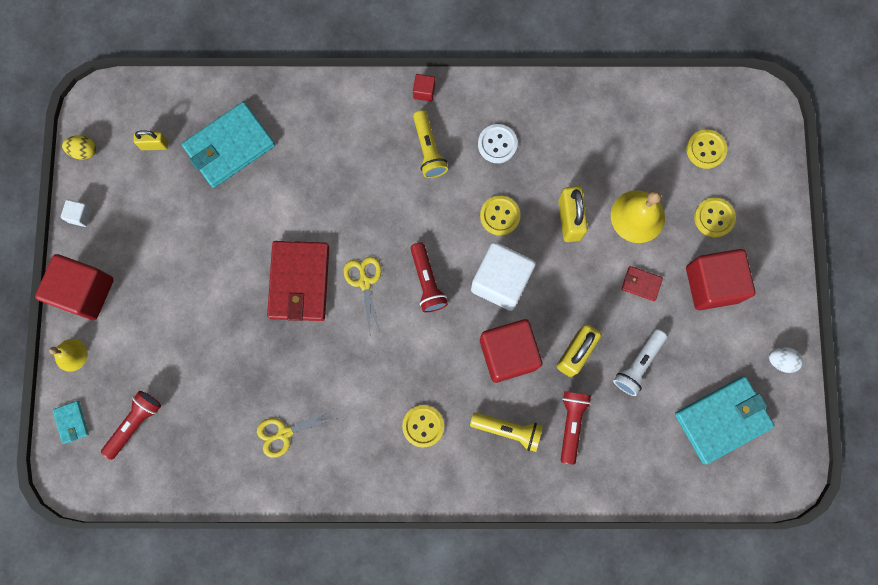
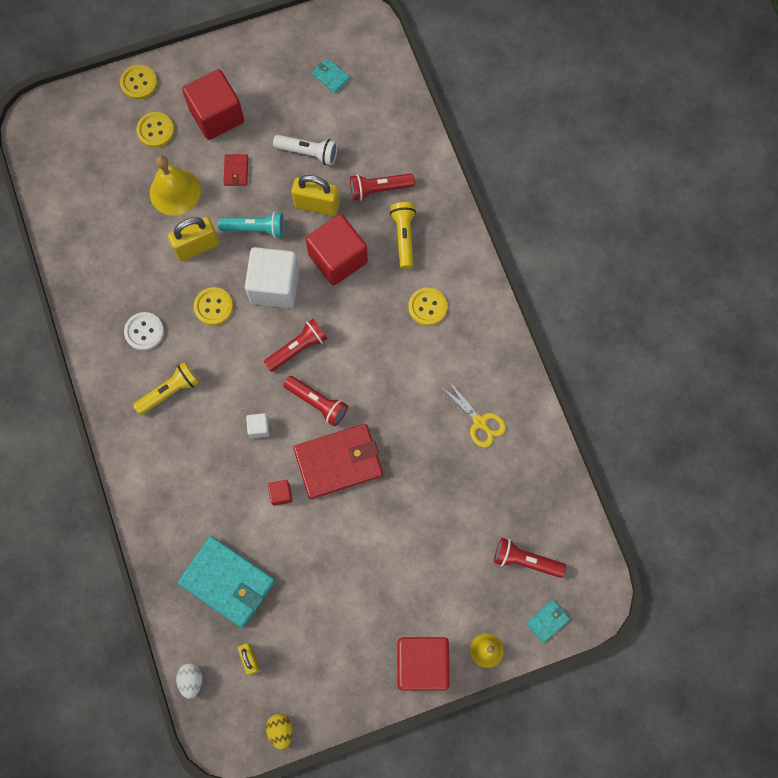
camera: 110 degrees left, 5 degrees down
white cube [60,200,92,227] -> white cube moved to [246,413,270,438]
yellow scissors [344,256,381,333] -> red flashlight [283,376,348,426]
red cube [413,74,435,102] -> red cube moved to [268,480,293,506]
turquoise wallet [675,376,775,464] -> turquoise wallet [312,58,350,93], size x0.45
yellow button [686,129,727,169] -> yellow button moved to [120,65,158,100]
white egg [769,347,803,373] -> white egg moved to [176,663,202,699]
none -> turquoise flashlight [218,212,284,238]

